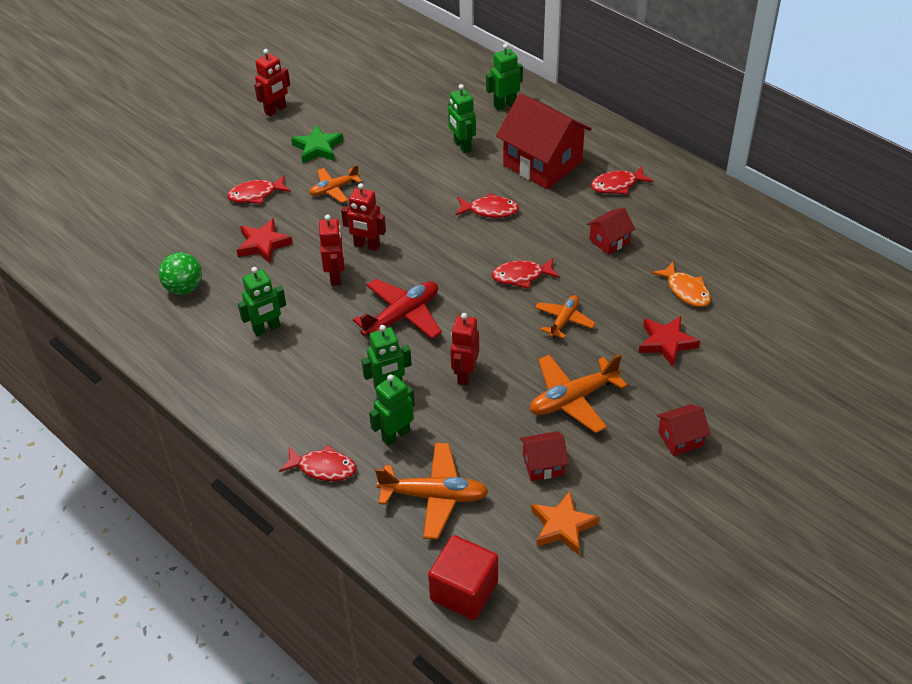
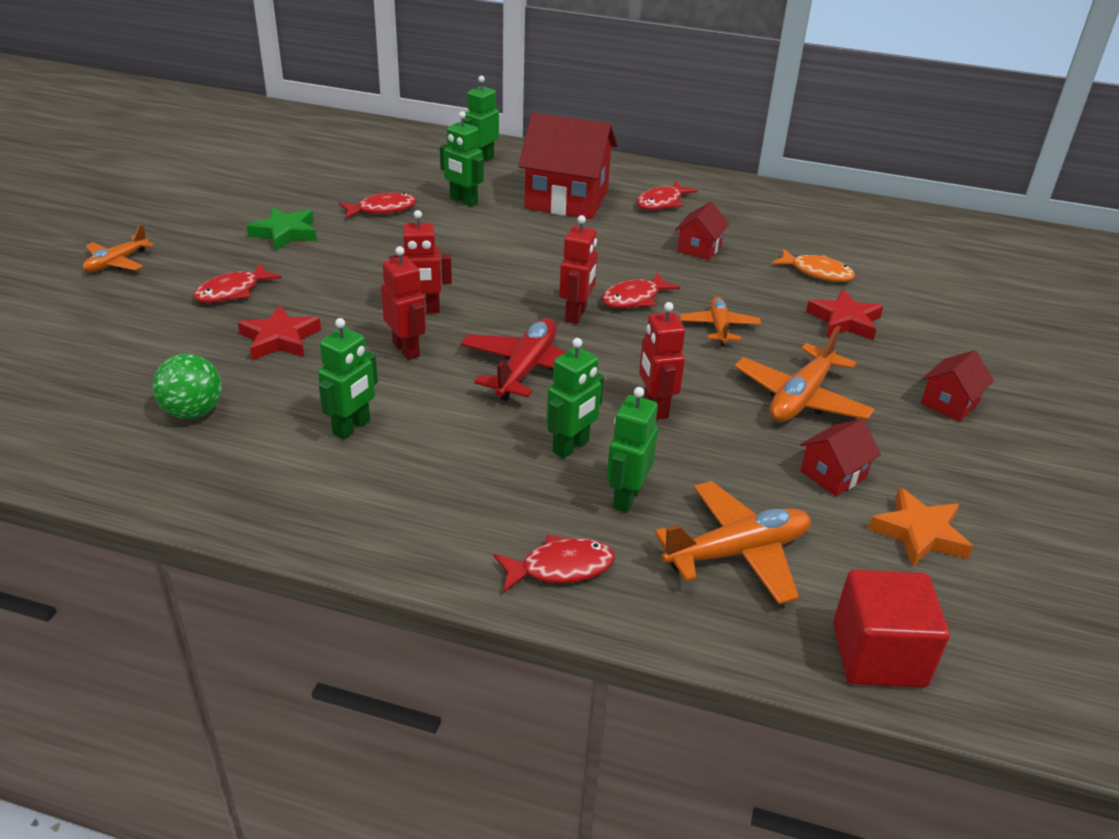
camera: 30 degrees left, 10 degrees down
red robot [254,49,290,116] -> red robot moved to [559,215,598,324]
orange plane [309,165,362,203] -> orange plane moved to [83,224,154,272]
red fish [455,193,519,218] -> red fish moved to [339,193,416,218]

